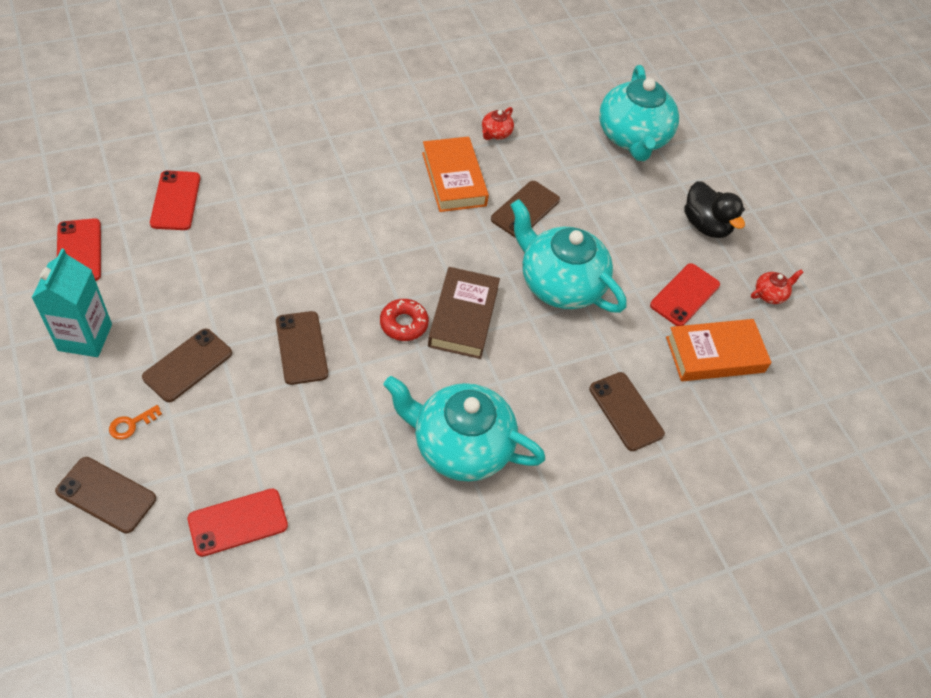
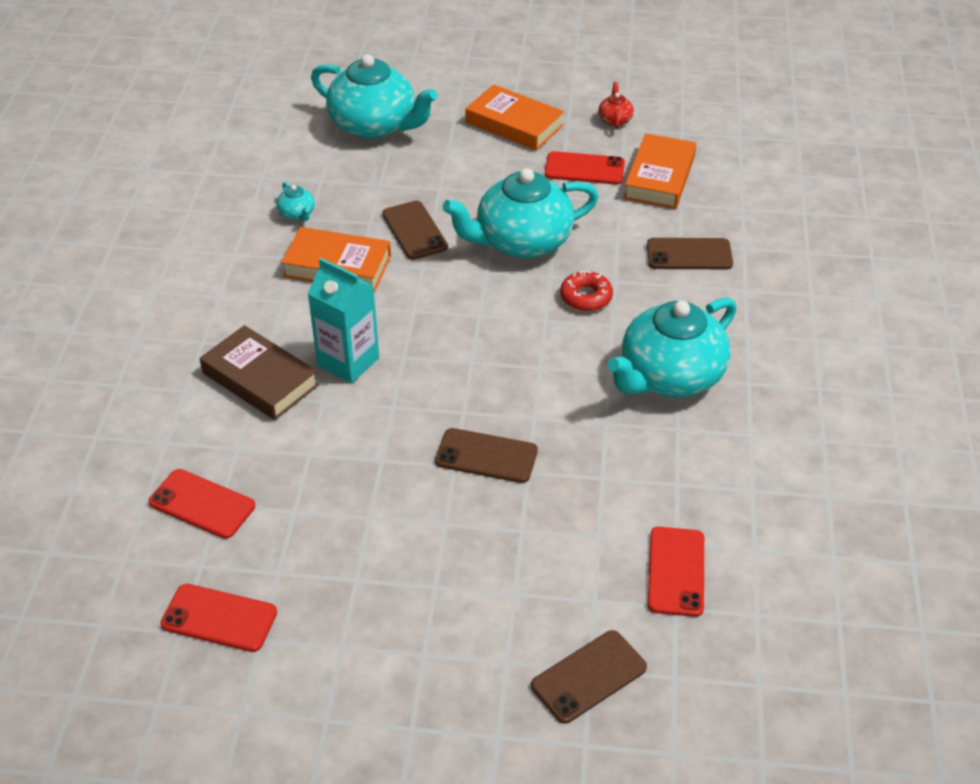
camera: 55 degrees left, 10 degrees down
turquoise carton [31,248,112,357] -> turquoise carton moved to [308,258,379,384]
orange key [109,405,162,439] -> none
brown phone [142,328,232,402] -> none
red donut [380,299,429,341] -> red donut moved to [560,270,613,311]
brown book [428,267,500,359] -> brown book moved to [200,325,319,420]
red teapot [482,107,514,140] -> turquoise teapot [276,182,315,221]
red phone [650,263,720,326] -> red phone turned 60 degrees counterclockwise [545,151,625,185]
black duck [684,181,745,238] -> orange book [466,84,564,151]

